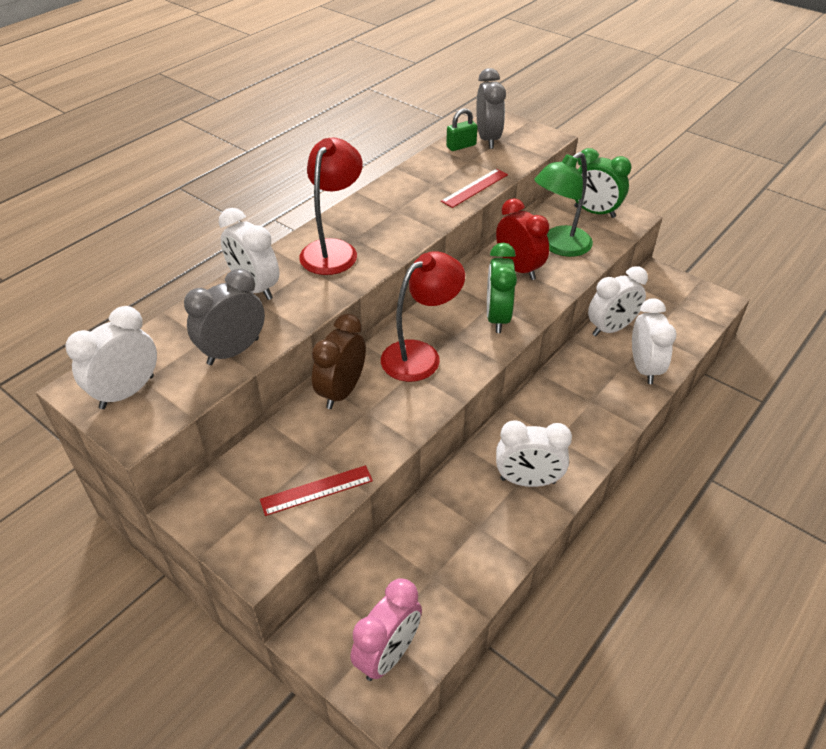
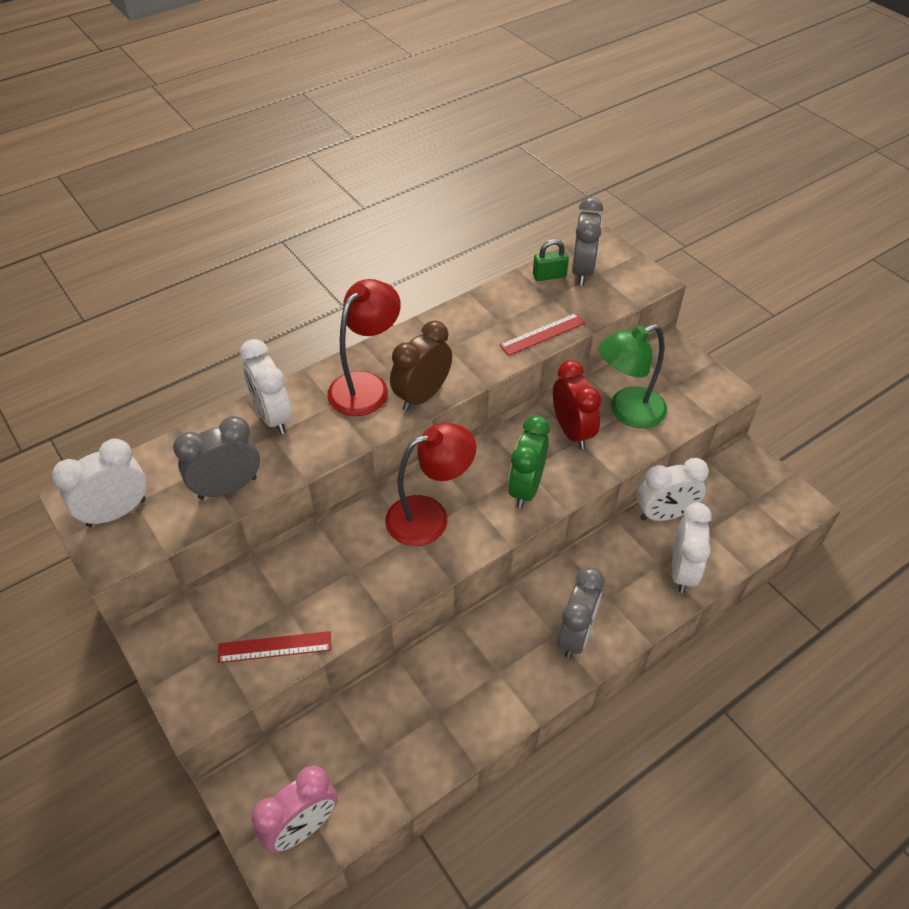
camera: 15 degrees right, 5 degrees up
brown clock [312,314,366,409] -> brown clock moved to [390,321,452,411]
white clock [496,420,572,487] -> none
green clock [574,148,632,218] -> none
none -> grey clock [557,567,604,658]

